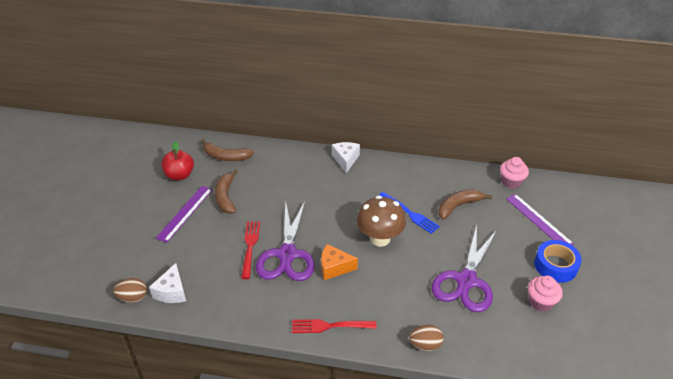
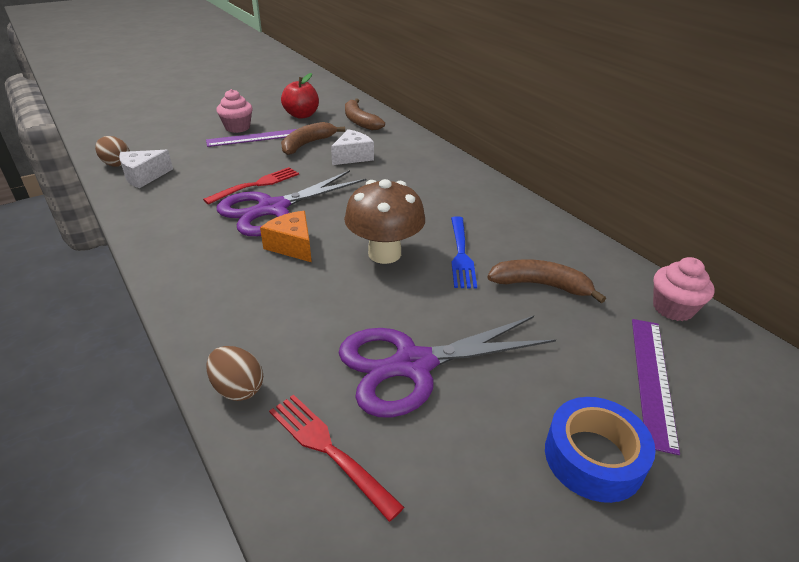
camera: 45 degrees right, 5 degrees down
red fork [292,319,377,333] -> red fork moved to [269,395,404,522]
white cheese [332,142,360,173] -> white cheese moved to [331,129,374,165]
pink cupcake [528,276,563,312] -> pink cupcake moved to [217,89,253,133]

